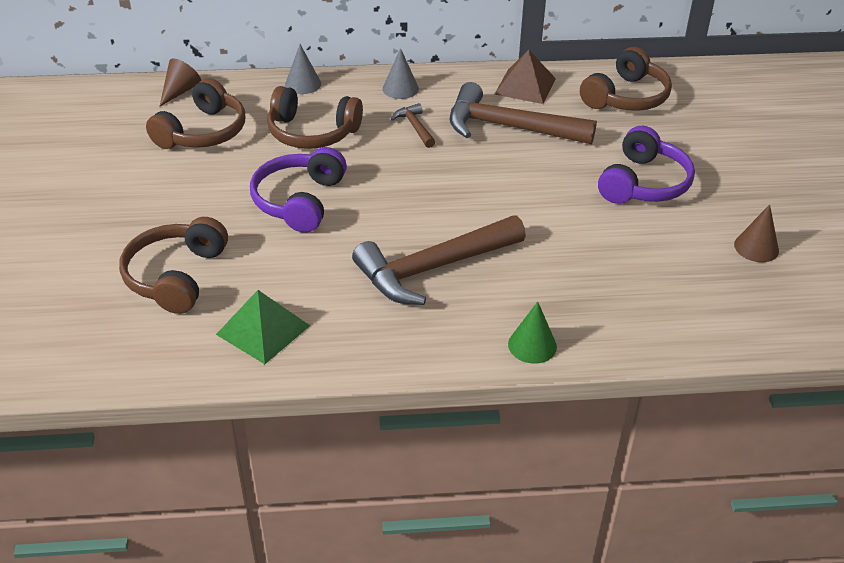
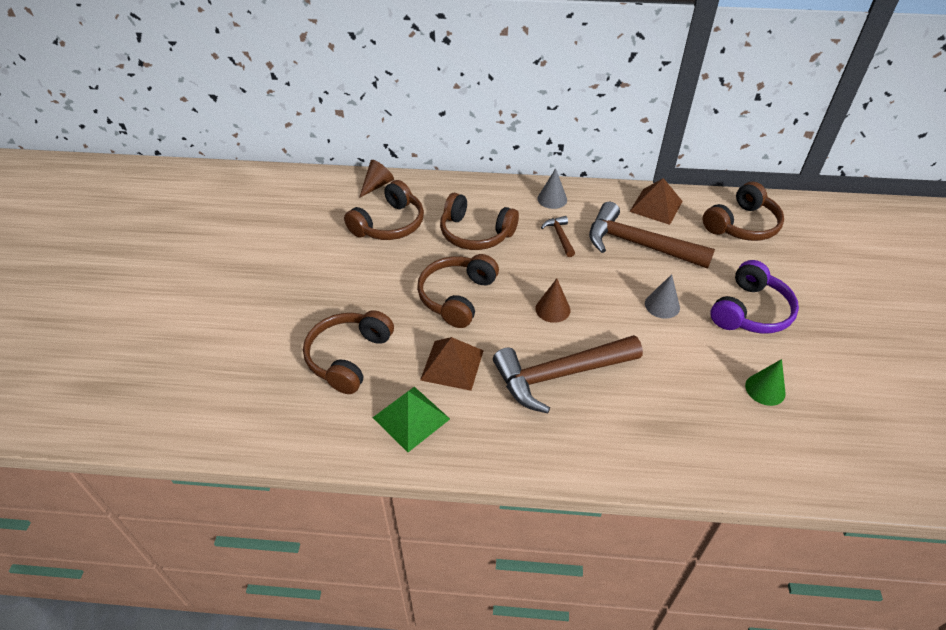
camera: 10 degrees right, 5 degrees up
purple headphones [250,147,347,233] -> brown headphones [417,254,499,328]
grey cone [285,44,321,94] -> grey cone moved to [645,274,680,319]
green cone [508,302,557,364] -> green cone moved to [745,359,786,406]
brown cone [734,204,779,262] -> brown cone moved to [535,279,570,323]
none -> brown pyramid [420,337,484,391]

